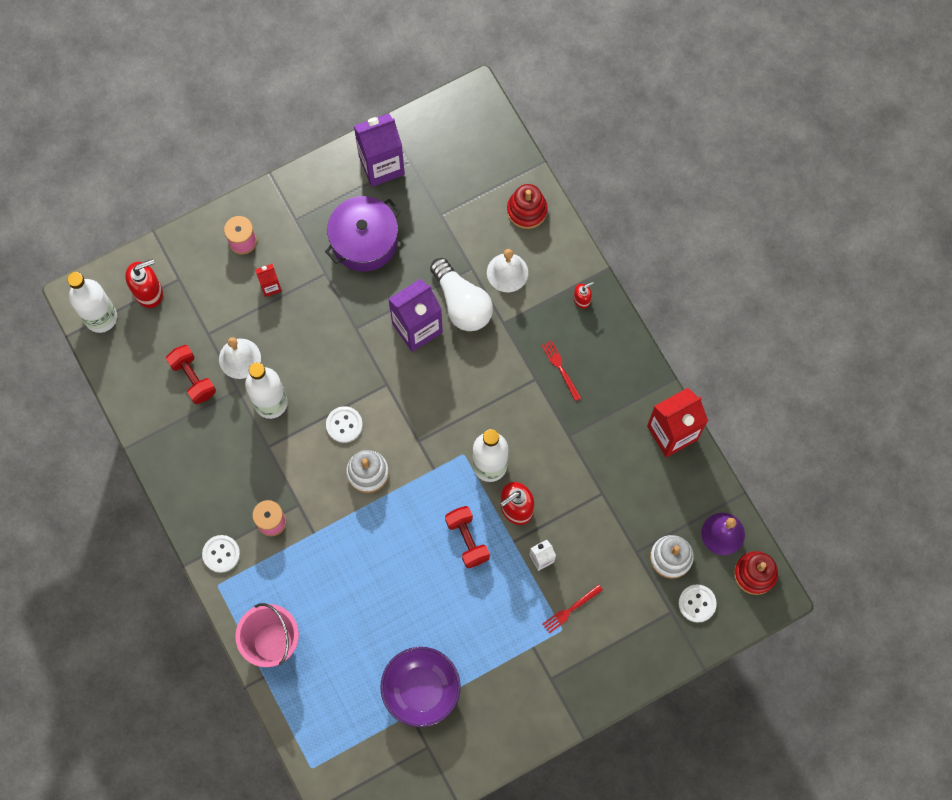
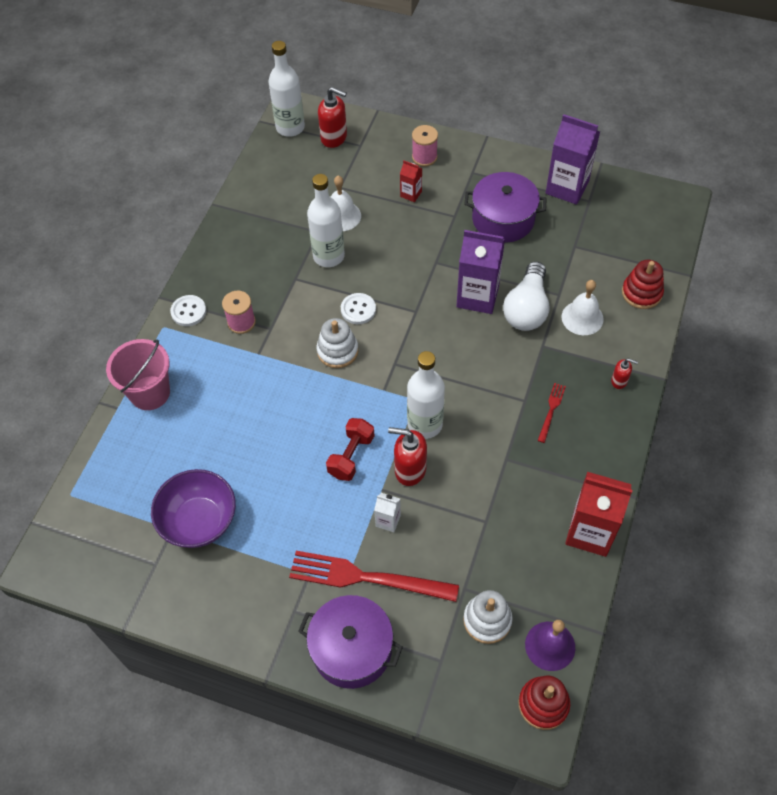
camera: 50 degrees right, 15 degrees down
red dumbbell [166,345,216,404] -> none
red fork [542,584,603,634] -> red fork [289,551,459,602], size x2.20
white button [679,585,717,623] -> none
none -> purple pot [298,595,403,689]

